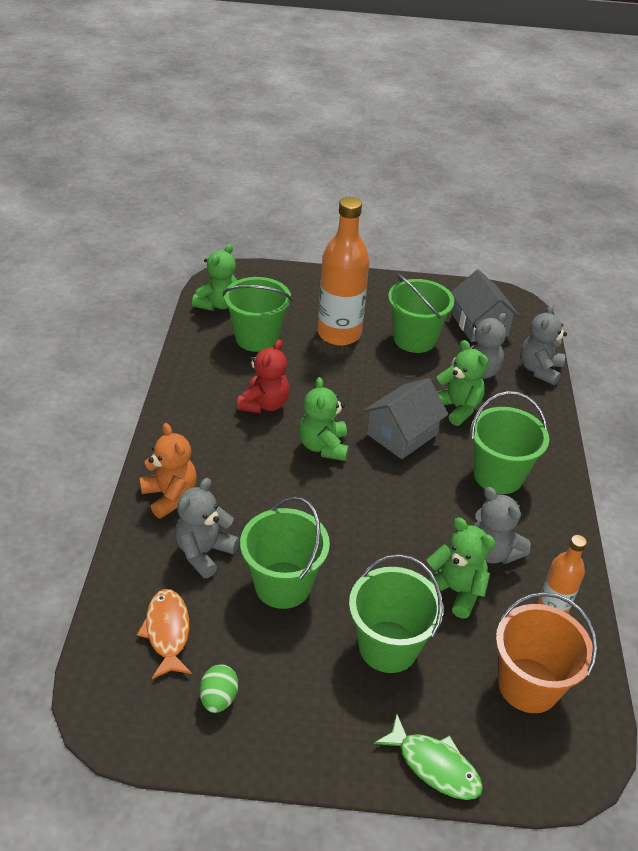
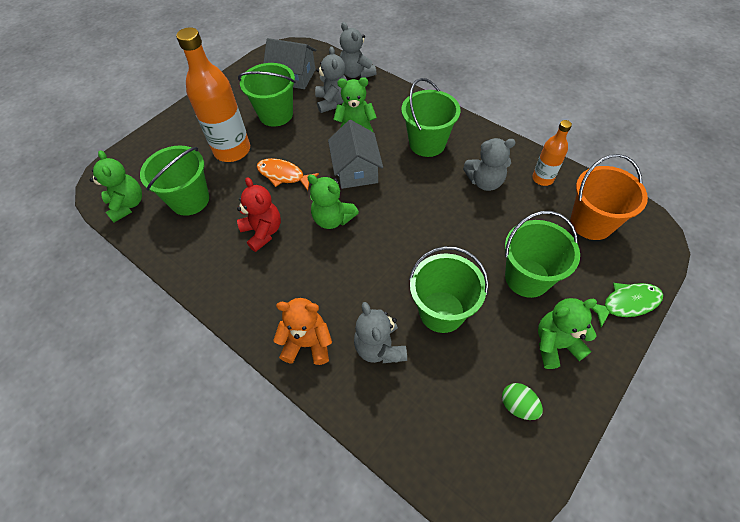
camera: 50 degrees left, 15 degrees up
orange fish [137,589,192,679] -> orange fish moved to [256,158,319,191]
green teddy bear [427,518,495,619] -> green teddy bear moved to [538,298,597,369]

